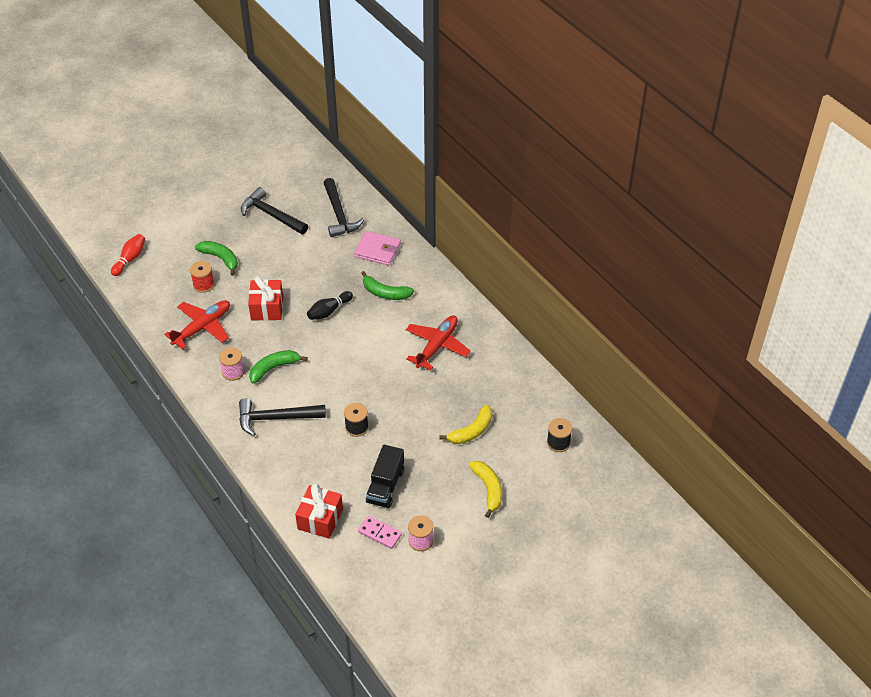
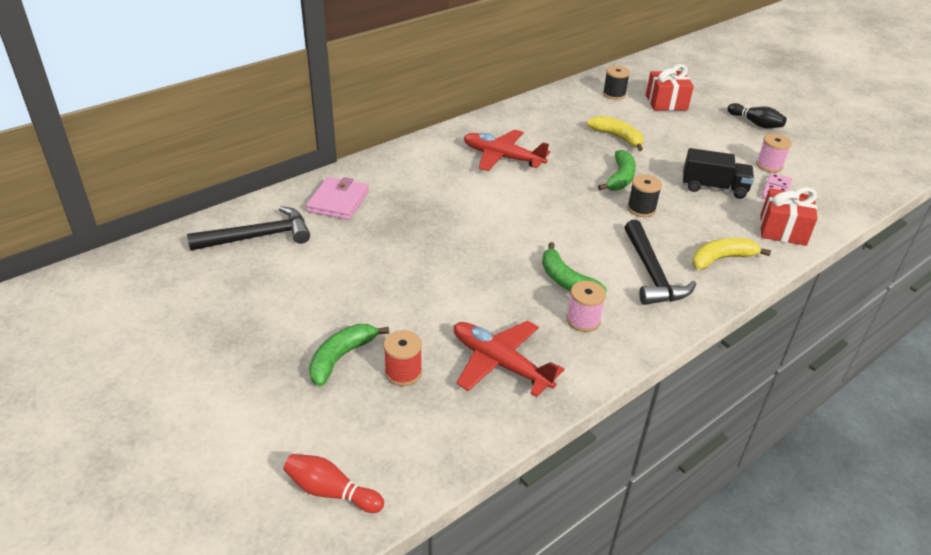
camera: 95 degrees left, 10 degrees down
black hammer [241,187,308,234] -> none
red gift [248,276,283,321] -> red gift moved to [646,64,694,111]
black bowling pin [307,291,353,320] -> black bowling pin moved to [727,103,787,128]
green banana [361,271,414,300] -> green banana moved to [598,150,636,191]
yellow banana [469,461,502,518] -> yellow banana moved to [692,238,771,269]

